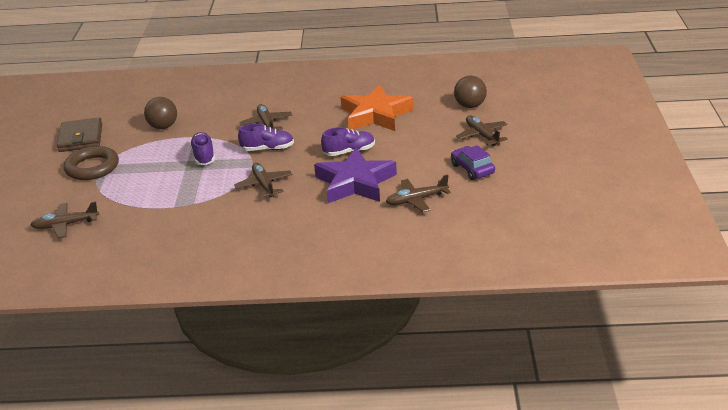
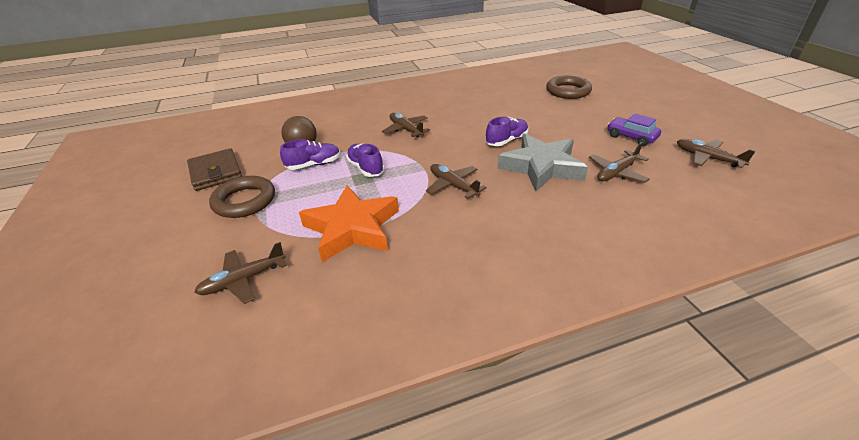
camera: 20 degrees left, 5 degrees up
purple shoe [238,124,294,151] -> purple shoe moved to [280,139,340,170]
purple star [314,148,397,203] -> grey star [497,134,588,191]
orange star [341,85,414,131] -> orange star moved to [299,185,399,262]
brown ball [454,76,487,108] -> brown ring [546,76,592,99]
brown plane [456,116,508,146] -> brown plane moved to [677,139,756,168]

